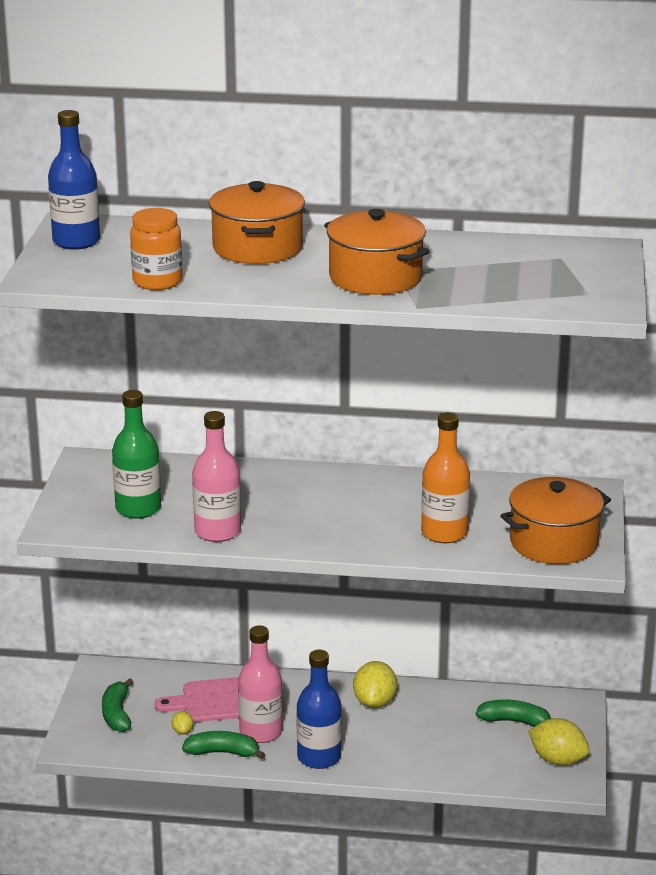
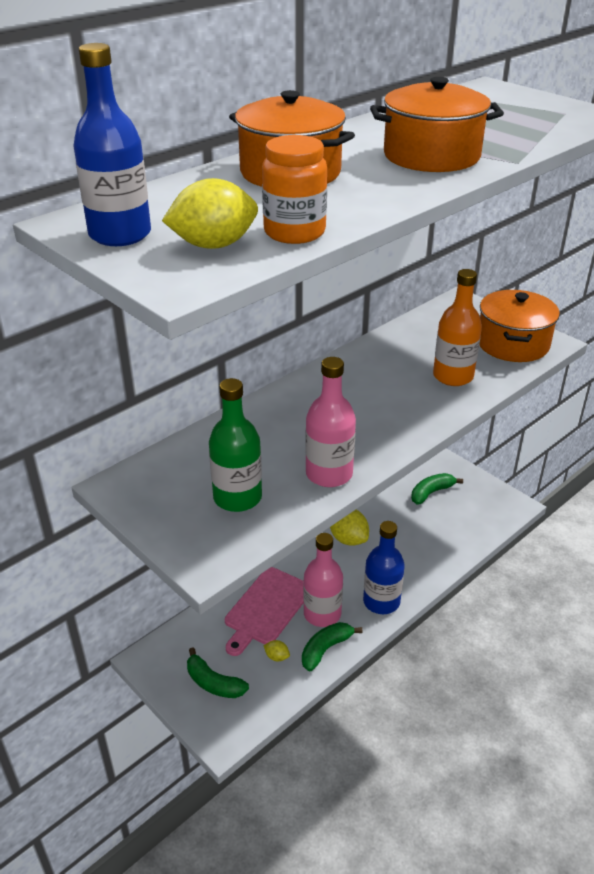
camera: 50 degrees left, 10 degrees up
yellow lemon [528,718,590,766] -> yellow lemon moved to [162,178,258,249]

